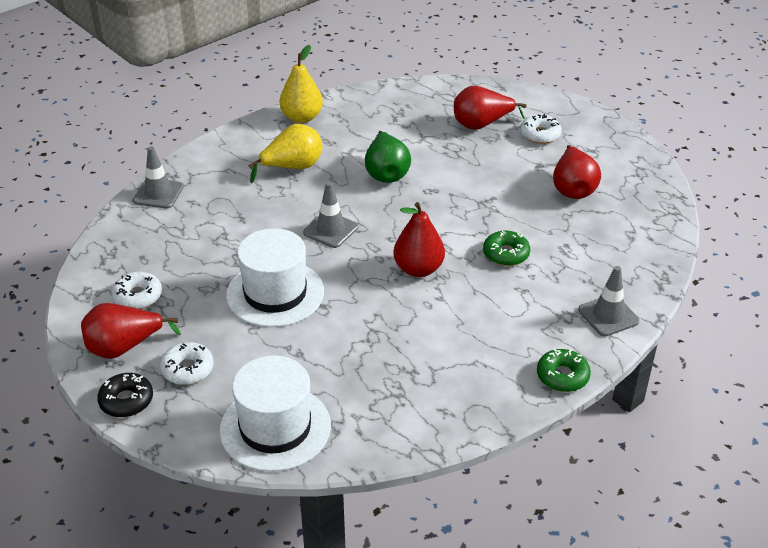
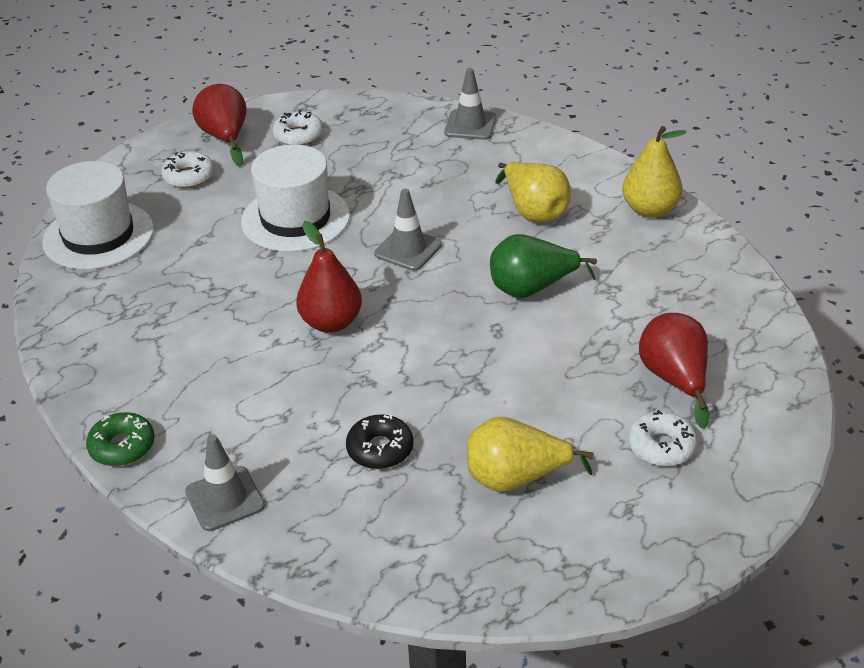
camera: 90 degrees right, 0 degrees up
black donut [97,373,153,417] -> black donut moved to [346,414,413,469]
green donut [483,231,530,266] -> none
red pear [553,145,601,199] -> yellow pear [467,417,594,492]

